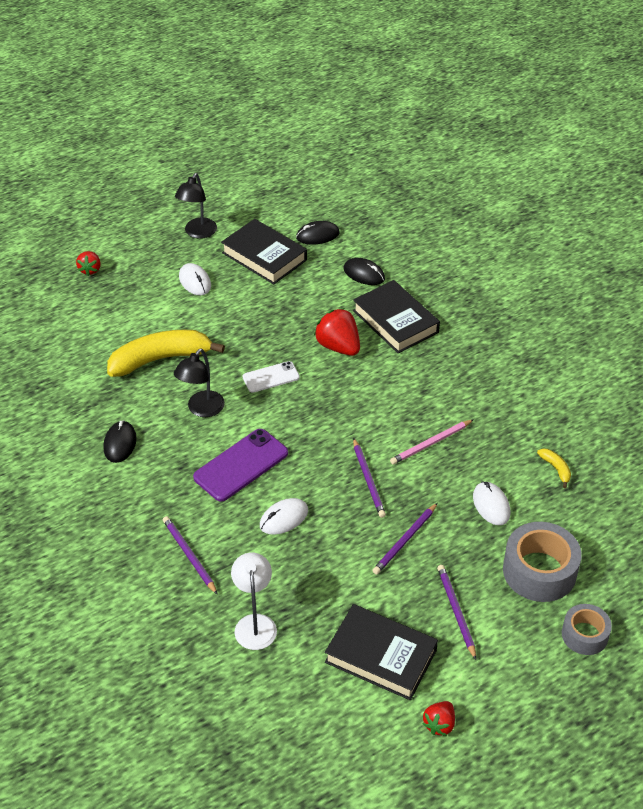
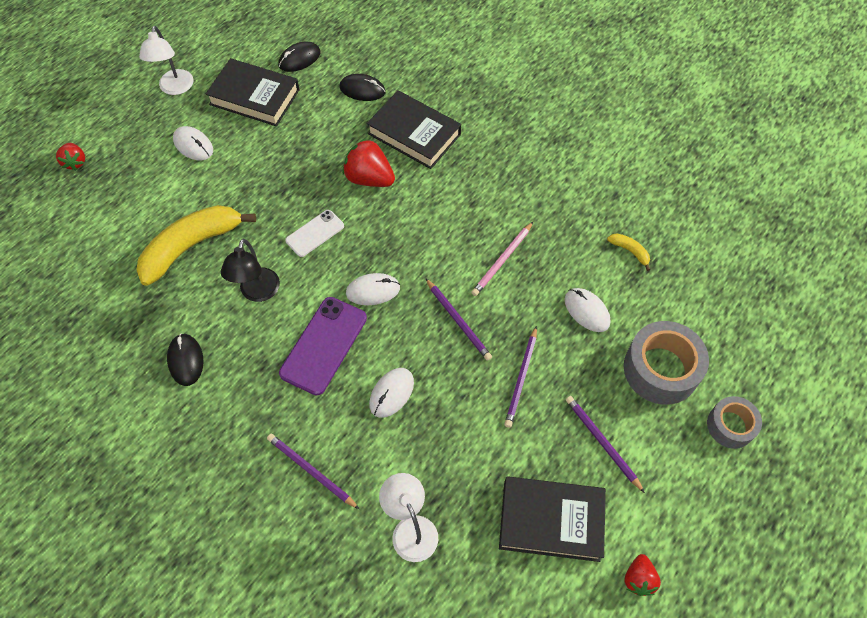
camera: 20 degrees left, 15 degrees up
black lamp [175,173,217,239] -> white lamp [139,26,193,95]
none -> white mouse [346,273,400,305]

